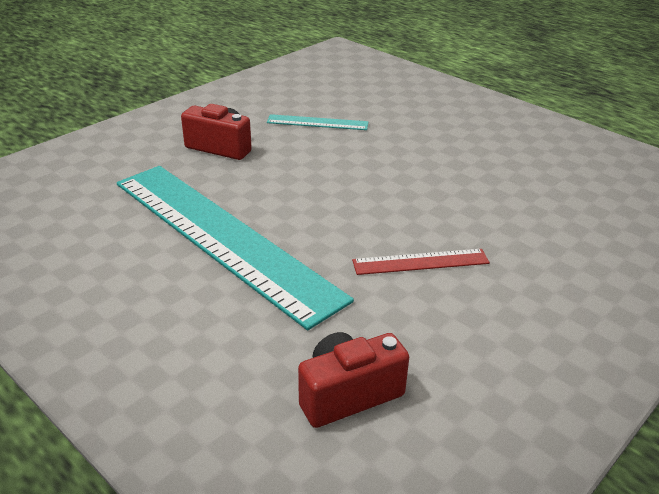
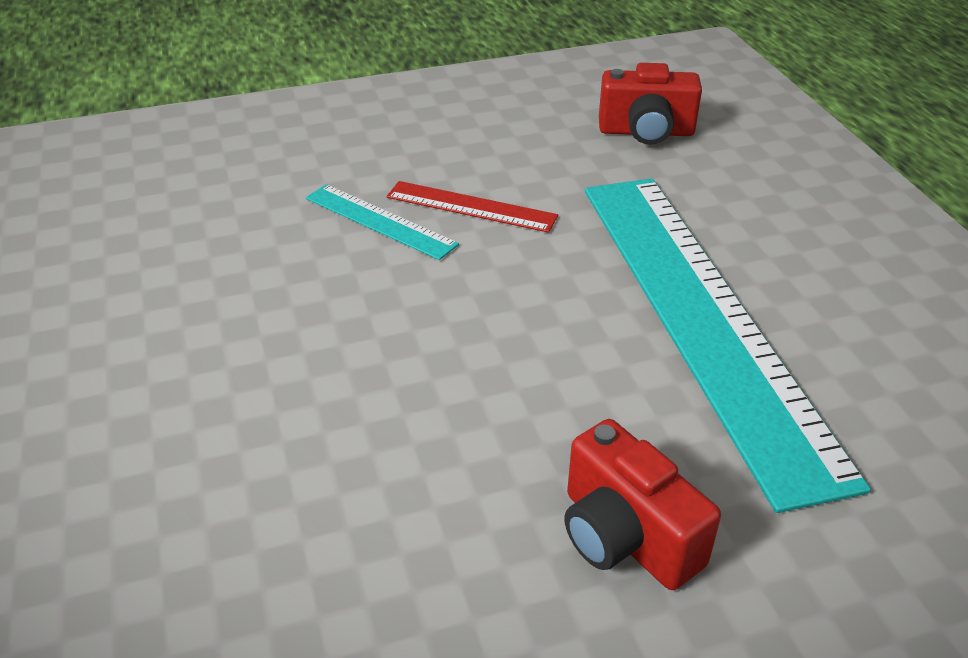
camera: 150 degrees left, 5 degrees up
turquoise ruler [267,114,368,130] -> turquoise ruler moved to [306,184,459,260]

